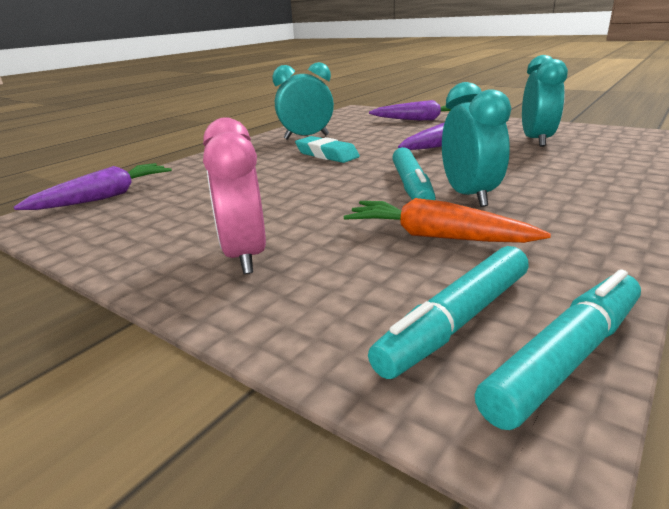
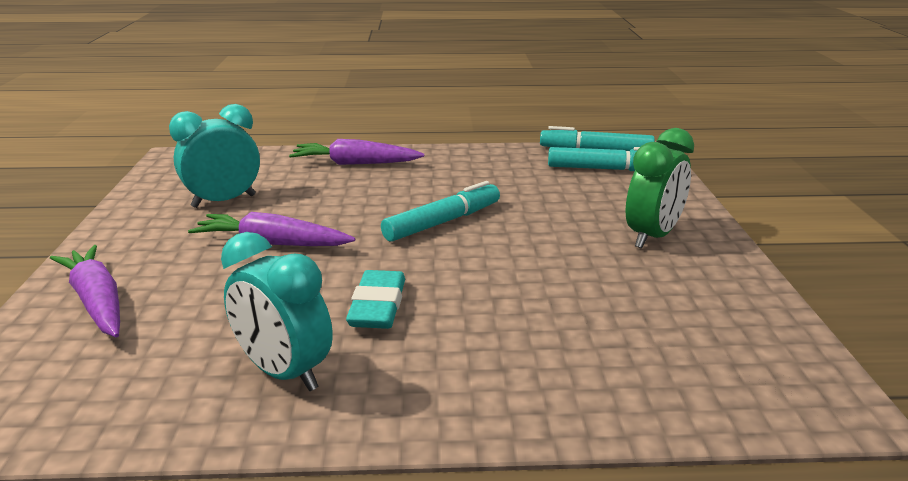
camera: 130 degrees left, 0 degrees up
purple carrot [14,163,172,210] -> purple carrot moved to [289,139,424,165]
pink clock [203,117,266,274] -> green clock [626,128,694,248]
orange carrot [344,198,551,243] -> none
turquoise clock [442,82,512,207] -> none

